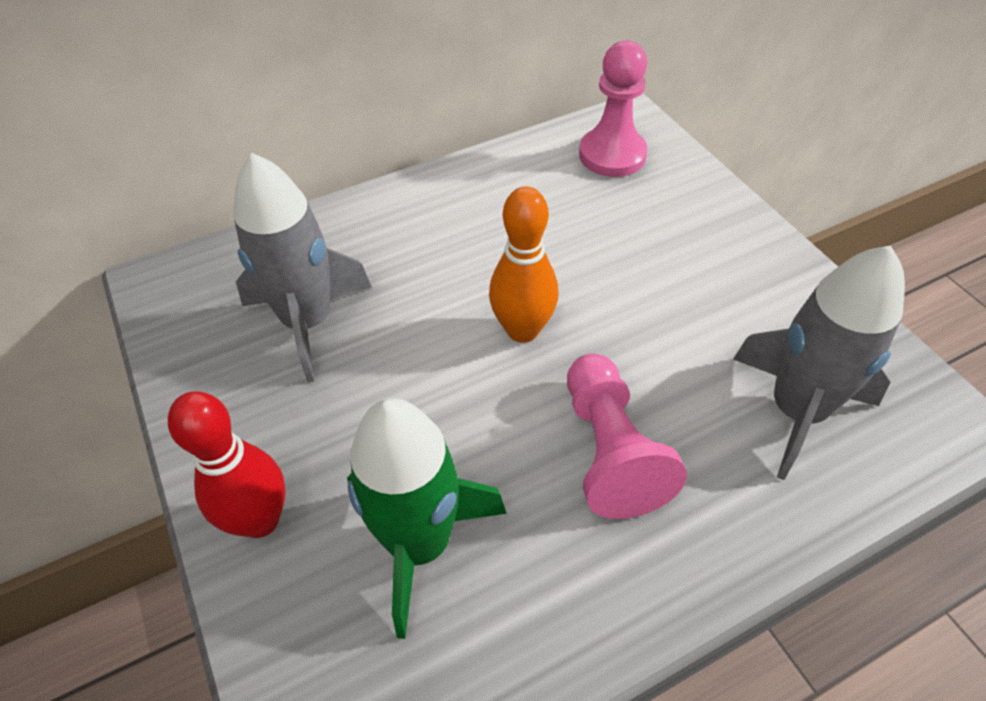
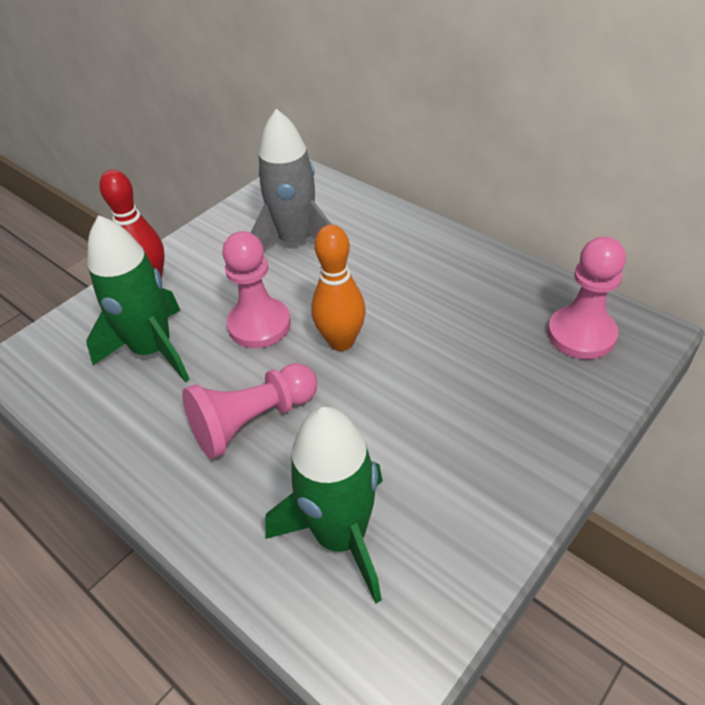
camera: 70 degrees right, 5 degrees down
grey rocket [733,245,905,480] -> green rocket [265,407,383,603]
none -> pink pawn [222,231,291,348]

